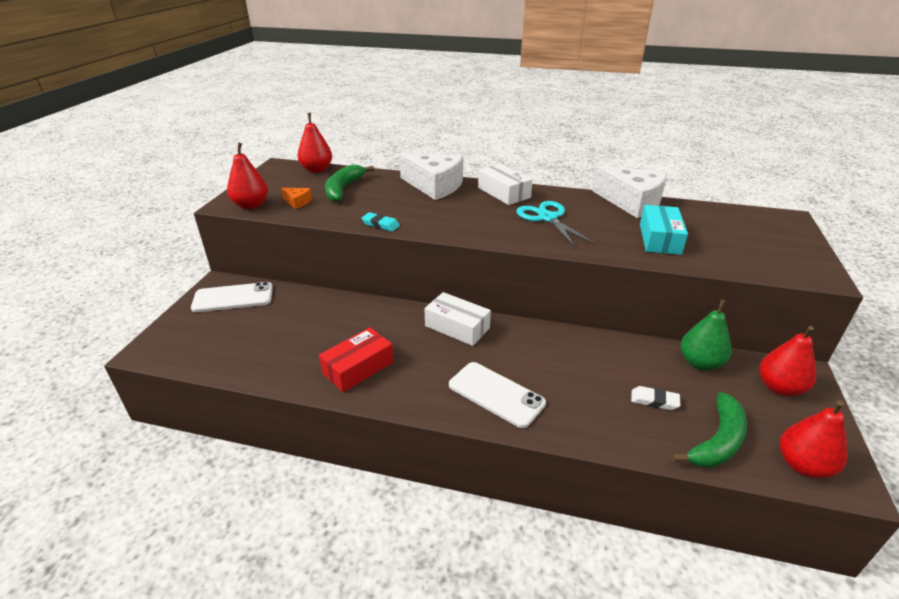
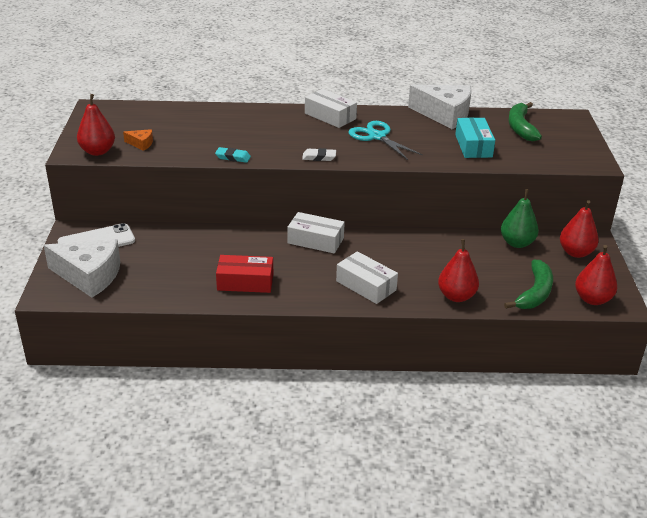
camera: 15 degrees left, 0 degrees up
red pear [298,113,332,173] -> red pear moved to [438,239,479,302]
red box [319,327,394,392] -> red box turned 60 degrees clockwise [216,255,273,293]
green banana [325,165,374,202] -> green banana moved to [508,102,542,141]
white cheese [399,153,463,200] -> white cheese moved to [44,239,120,298]
white phone [449,362,546,428] -> white box [336,251,398,304]
white eraser [631,386,680,410] -> white eraser moved to [302,148,336,161]

